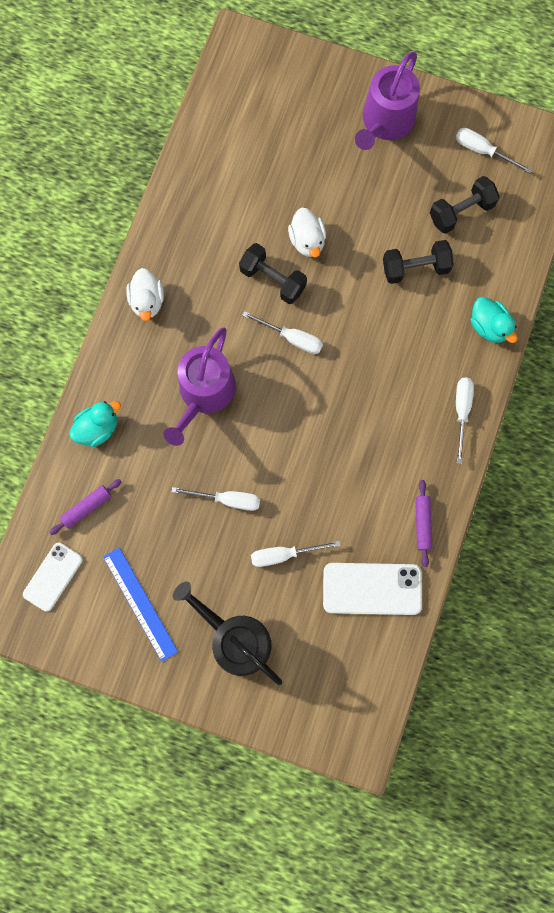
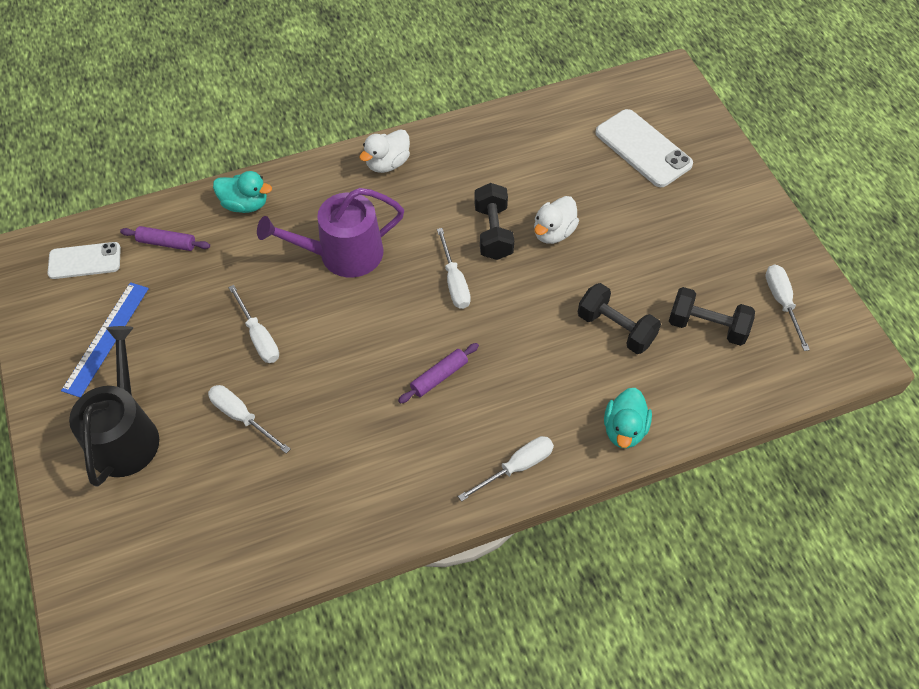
camera: 50 degrees right, 20 degrees down
white phone [323,563,422,615] -> white phone moved to [595,109,693,187]
purple watering can [355,52,420,150] -> none
purple rolling pin [415,480,432,567] -> purple rolling pin moved to [398,343,479,404]

